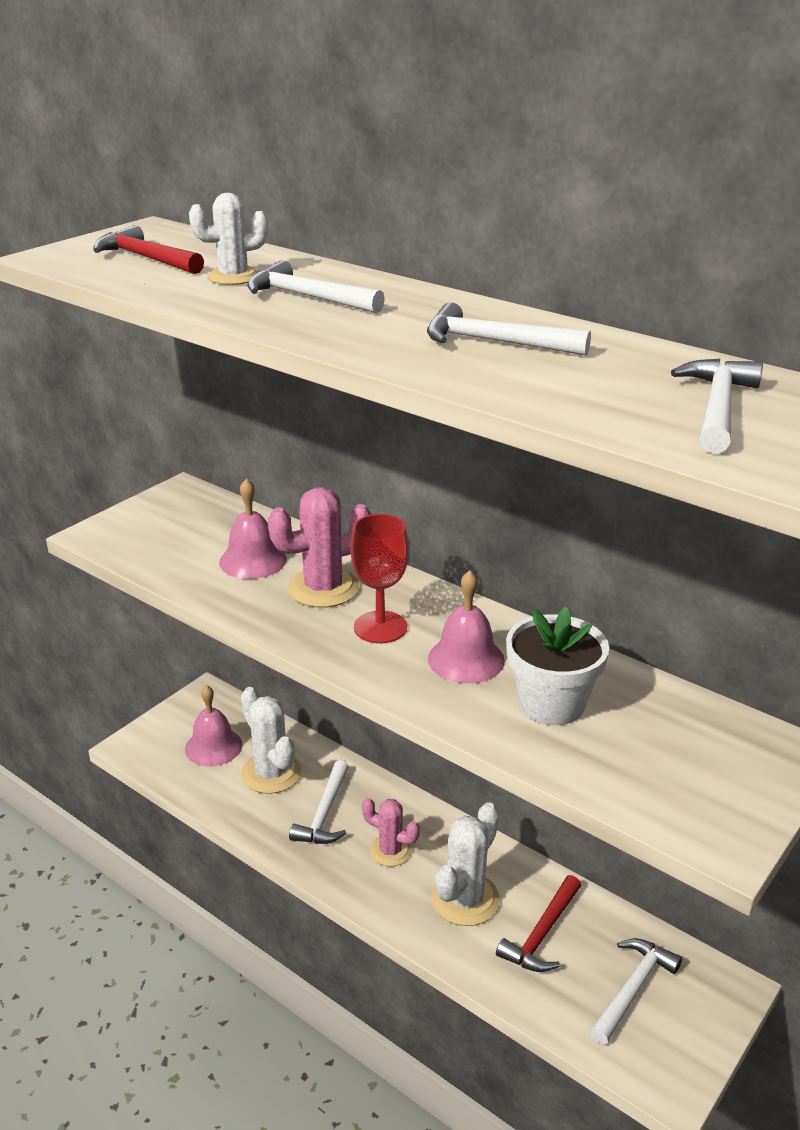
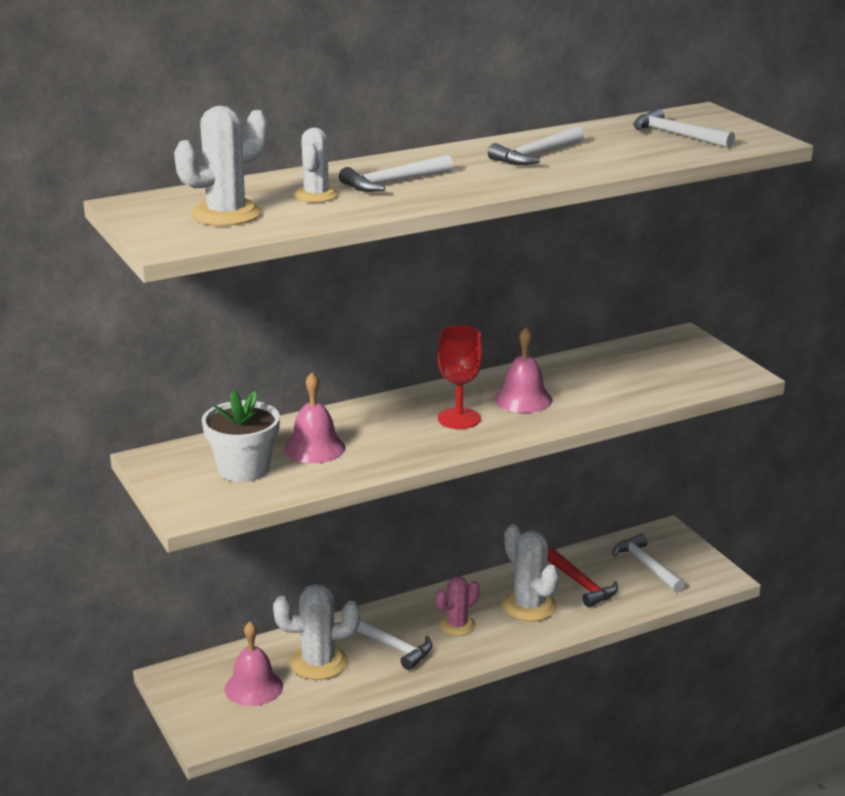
camera: 65 degrees left, 5 degrees down
red hammer [93,225,204,274] -> white cactus [174,106,268,226]
pink cactus [268,487,372,608] -> none
white flower pot [506,606,609,725] -> white flower pot moved to [202,390,280,482]

